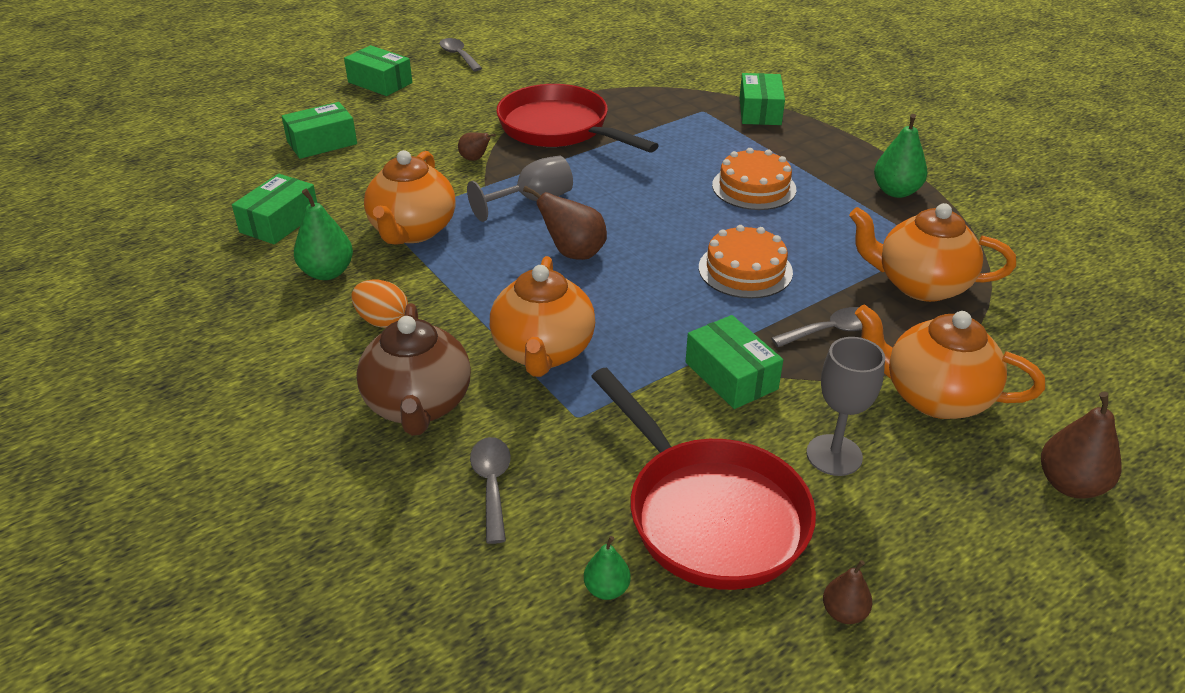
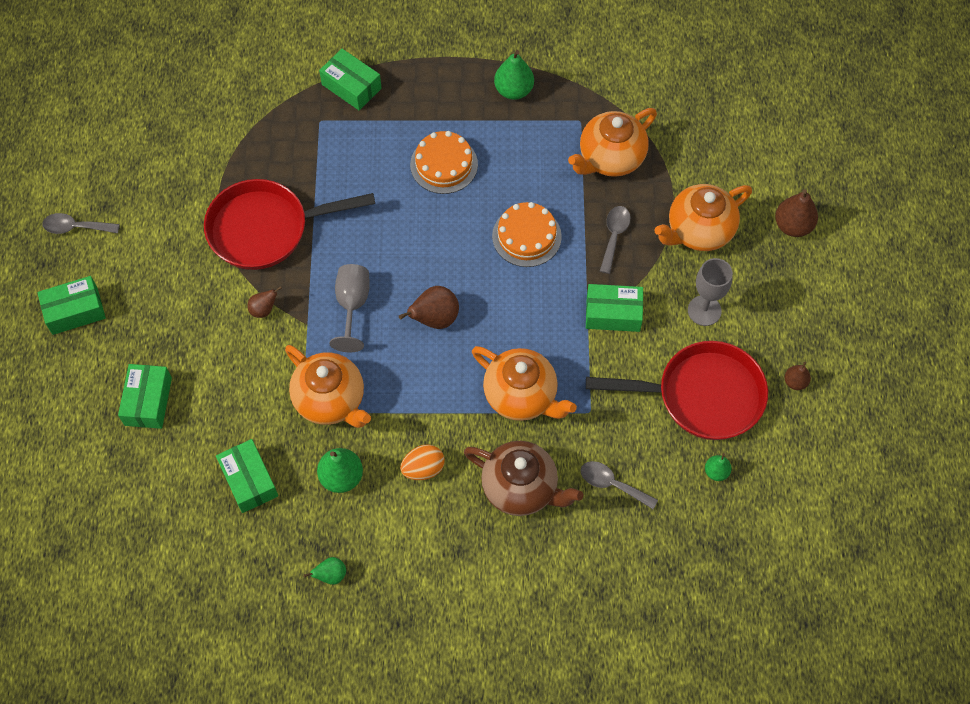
camera: 55 degrees left, 25 degrees up
none -> green pear [304,557,346,585]

